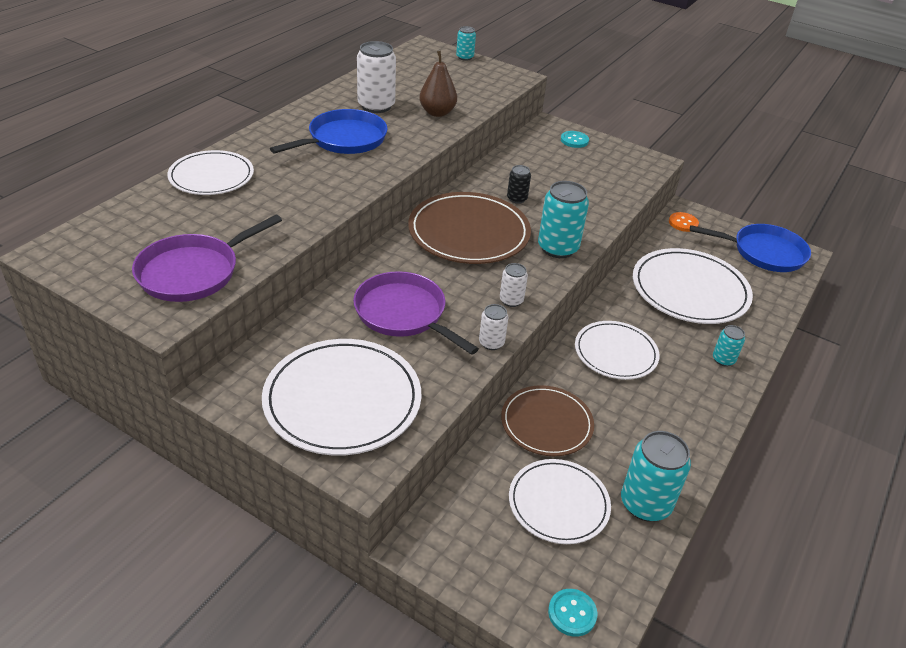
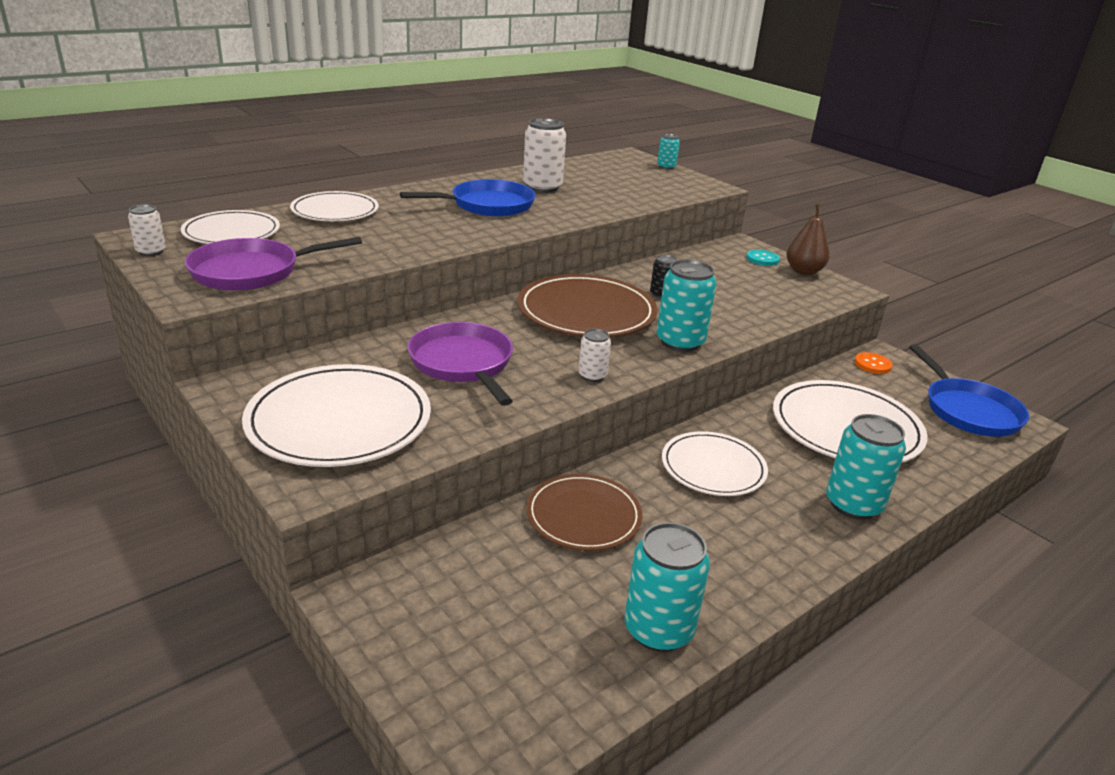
camera: 20 degrees right, 10 degrees down
brown pear [419,51,457,117] -> brown pear moved to [787,204,829,275]
white can [479,304,509,350] -> white can moved to [128,205,166,256]
white plate [509,459,611,544] -> white plate moved to [181,210,280,244]
turquoise button [548,589,598,637] -> none
blue pan [690,224,811,272] -> blue pan turned 45 degrees clockwise [909,344,1029,437]
turquoise can [713,325,745,366] -> turquoise can [826,414,906,520], size x1.86

